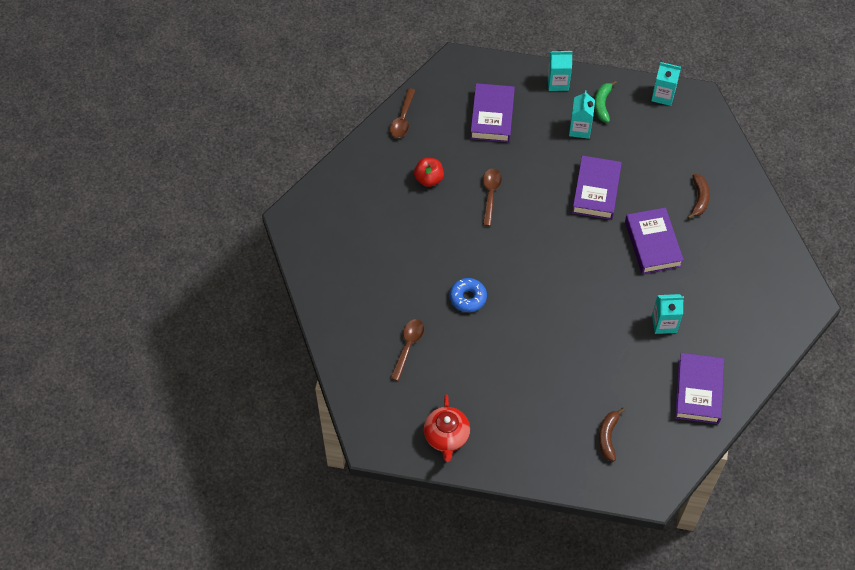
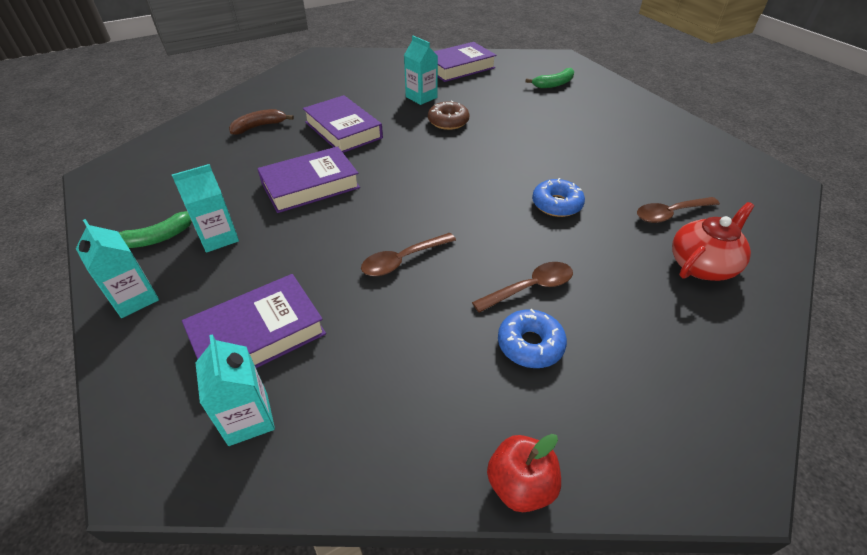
camera: 130 degrees left, 15 degrees down
brown spoon [390,88,416,138] -> brown spoon moved to [472,262,573,313]
red apple [414,158,444,187] -> red apple moved to [487,434,561,512]
red teapot [424,394,470,462] -> red teapot moved to [672,202,754,281]
brown banana [599,408,625,462] -> green banana [525,68,574,88]
purple book [625,207,684,274] -> purple book turned 75 degrees counterclockwise [303,95,383,153]
turquoise carton [651,62,681,106] -> turquoise carton moved to [195,334,275,446]
none -> brown donut [428,100,470,130]
none -> blue donut [498,309,567,368]

